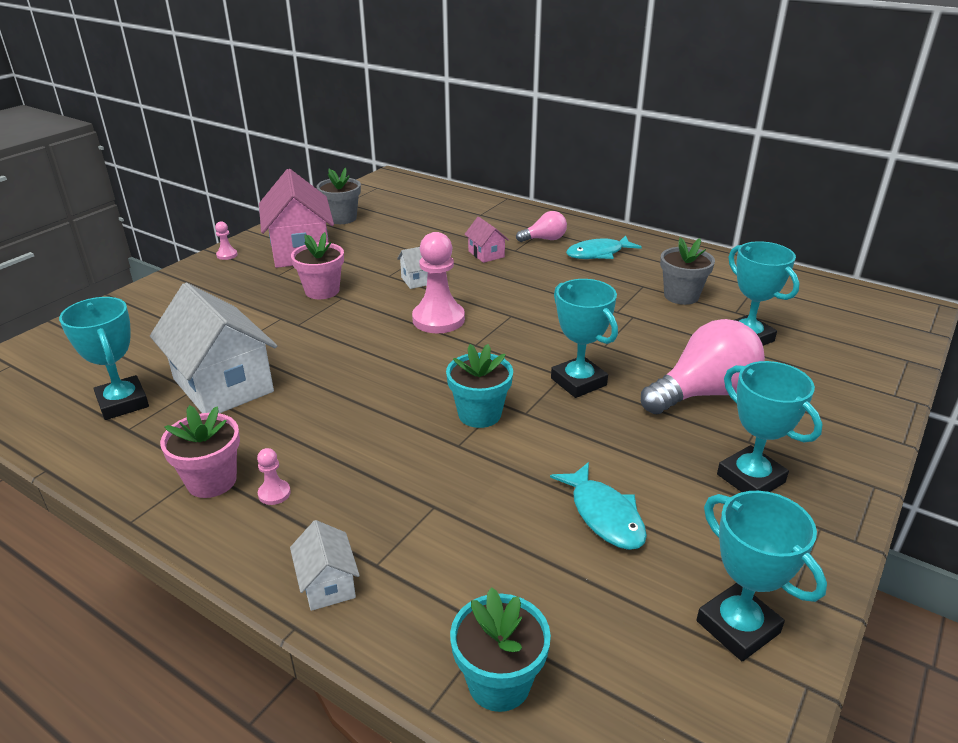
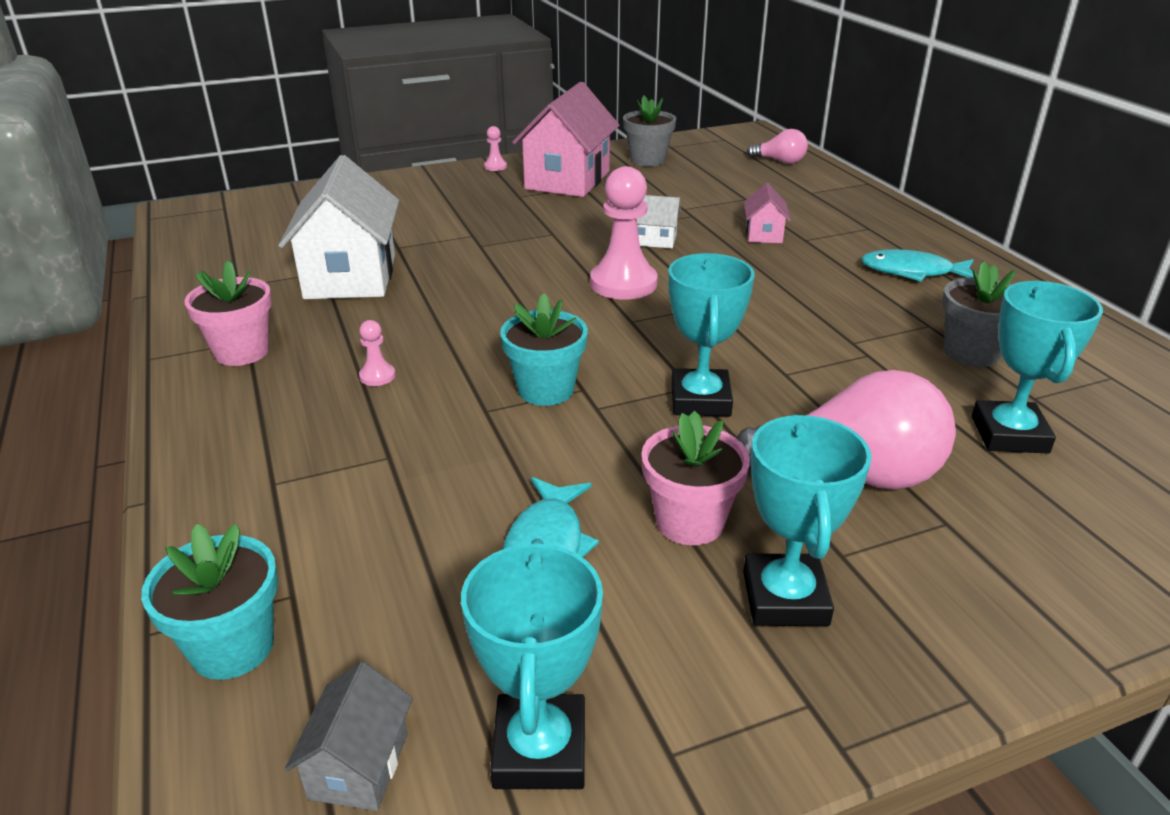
camera: 35 degrees right, 0 degrees up
turquoise trophy [59,297,149,420] -> none
pink pawn [257,448,291,505] -> pink pawn moved to [359,320,395,386]
white house [290,520,360,611] -> none
pink flower pot [291,232,344,299] -> pink flower pot moved to [641,411,750,545]
pink light bulb [516,211,567,242] -> pink light bulb moved to [747,129,808,164]
none -> grey house [284,662,413,811]

